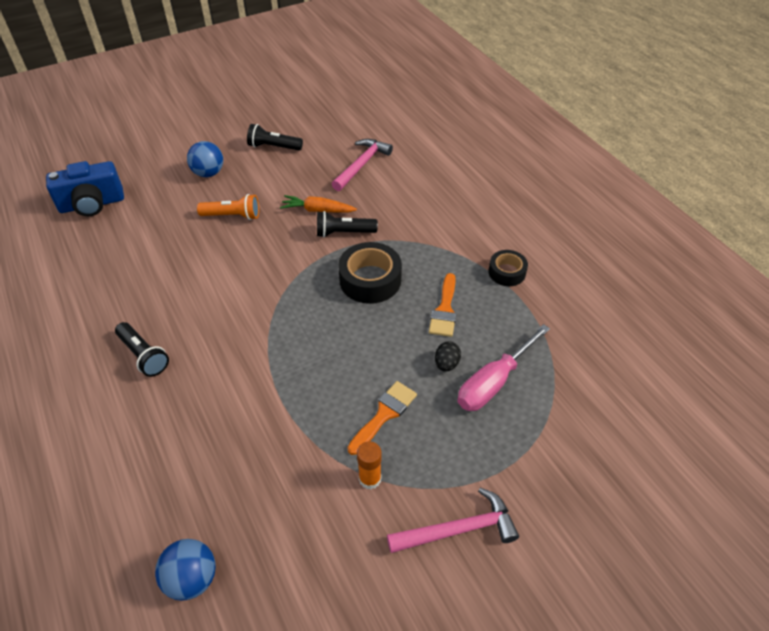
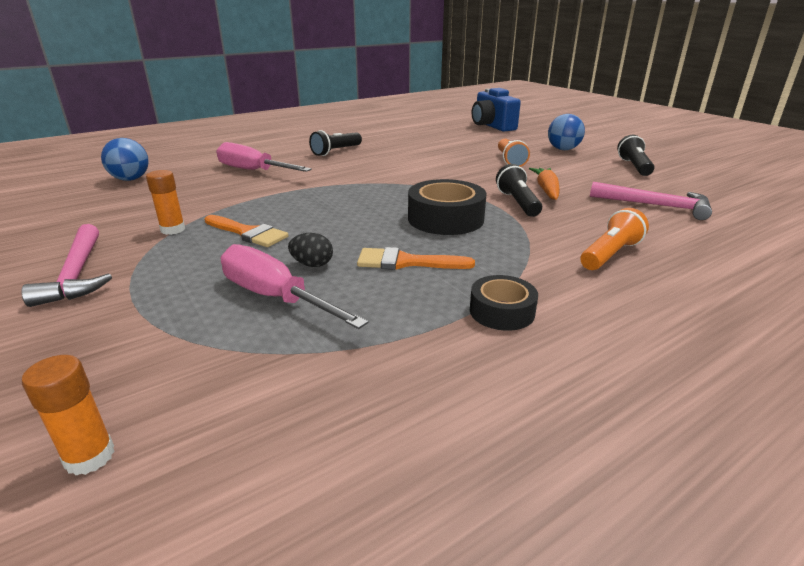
camera: 85 degrees right, 20 degrees down
none -> orange glue stick [22,355,115,475]
none -> pink screwdriver [216,142,312,172]
none -> orange flashlight [581,208,649,270]

